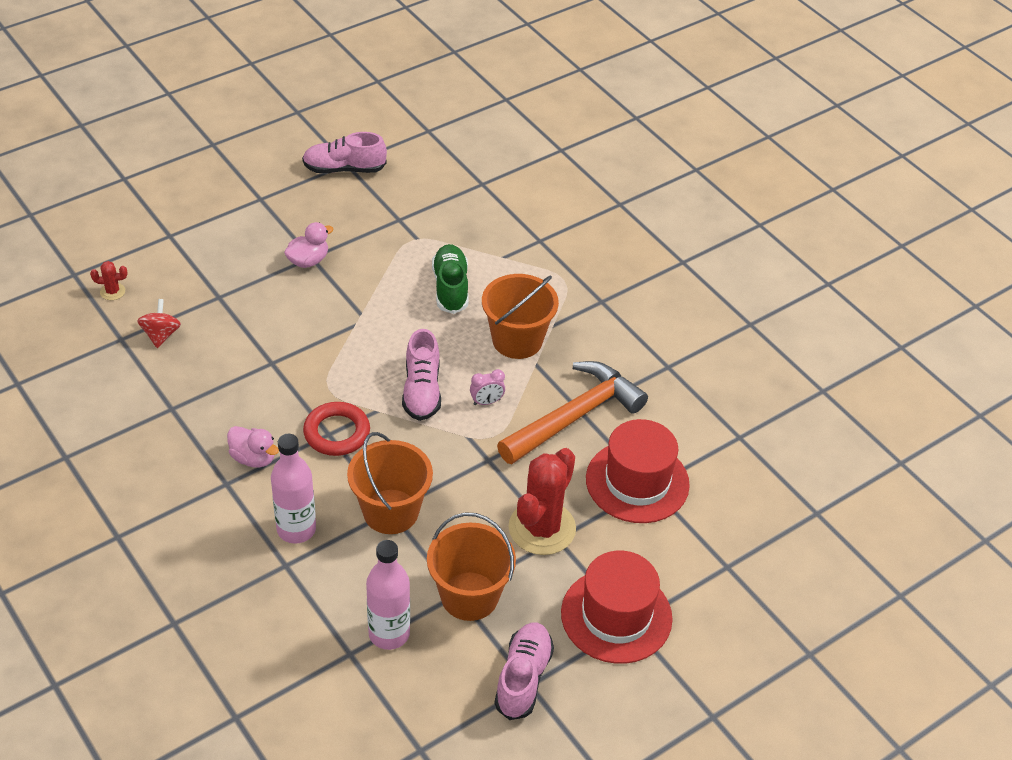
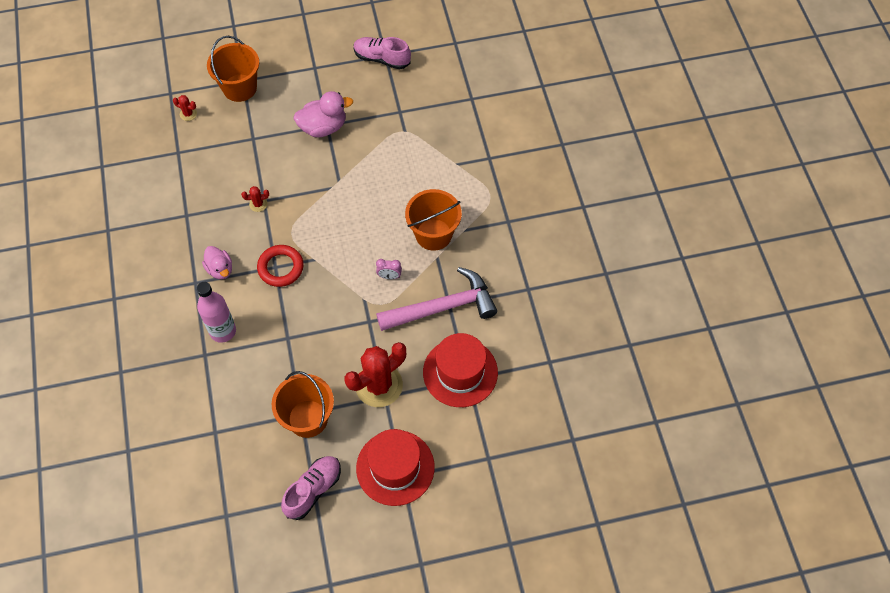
camera: 25 degrees right, 15 degrees up
red spinning top [137,299,181,348] -> none
pink duck [284,222,334,268] -> pink duck [294,91,353,137], size x1.51
orange bucket [347,432,433,534] -> orange bucket moved to [207,36,259,102]
pink bottle [366,540,410,650] -> none
pink shoe [402,329,441,421] -> none
green shoe [432,244,468,314] -> none
orange hammer [497,361,648,464] -> pink hammer [376,267,497,331]
none -> red cactus [241,186,269,212]

